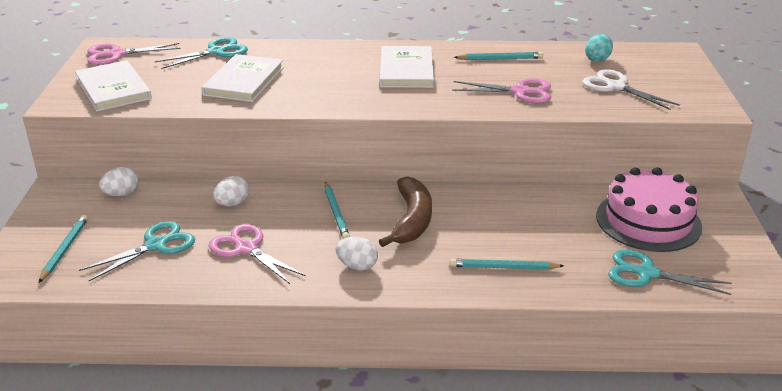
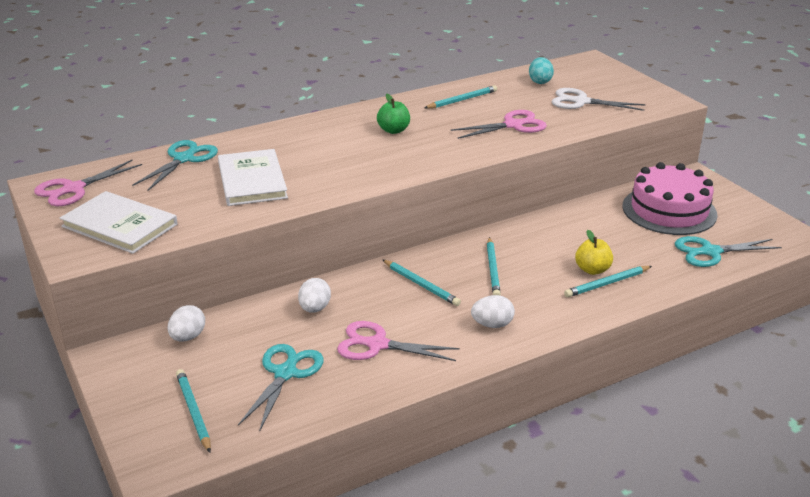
camera: 30 degrees left, 0 degrees up
brown banana [379,176,432,247] -> turquoise pencil [487,237,501,295]
white book [380,46,434,88] -> green apple [377,94,410,134]
none -> yellow apple [575,230,613,275]

